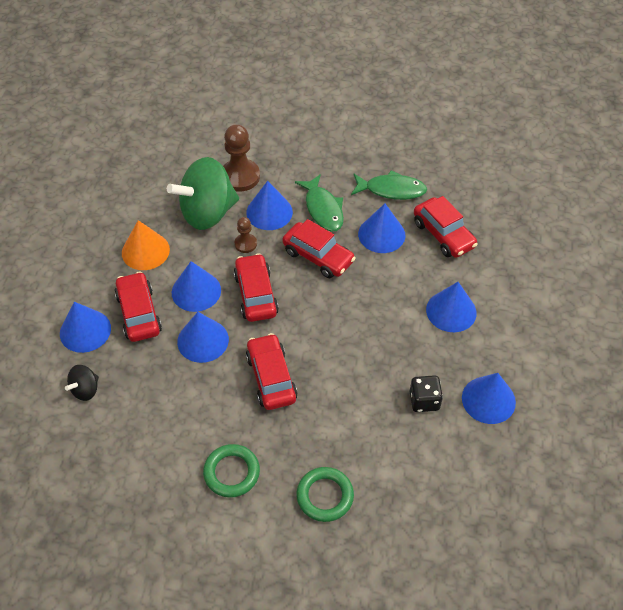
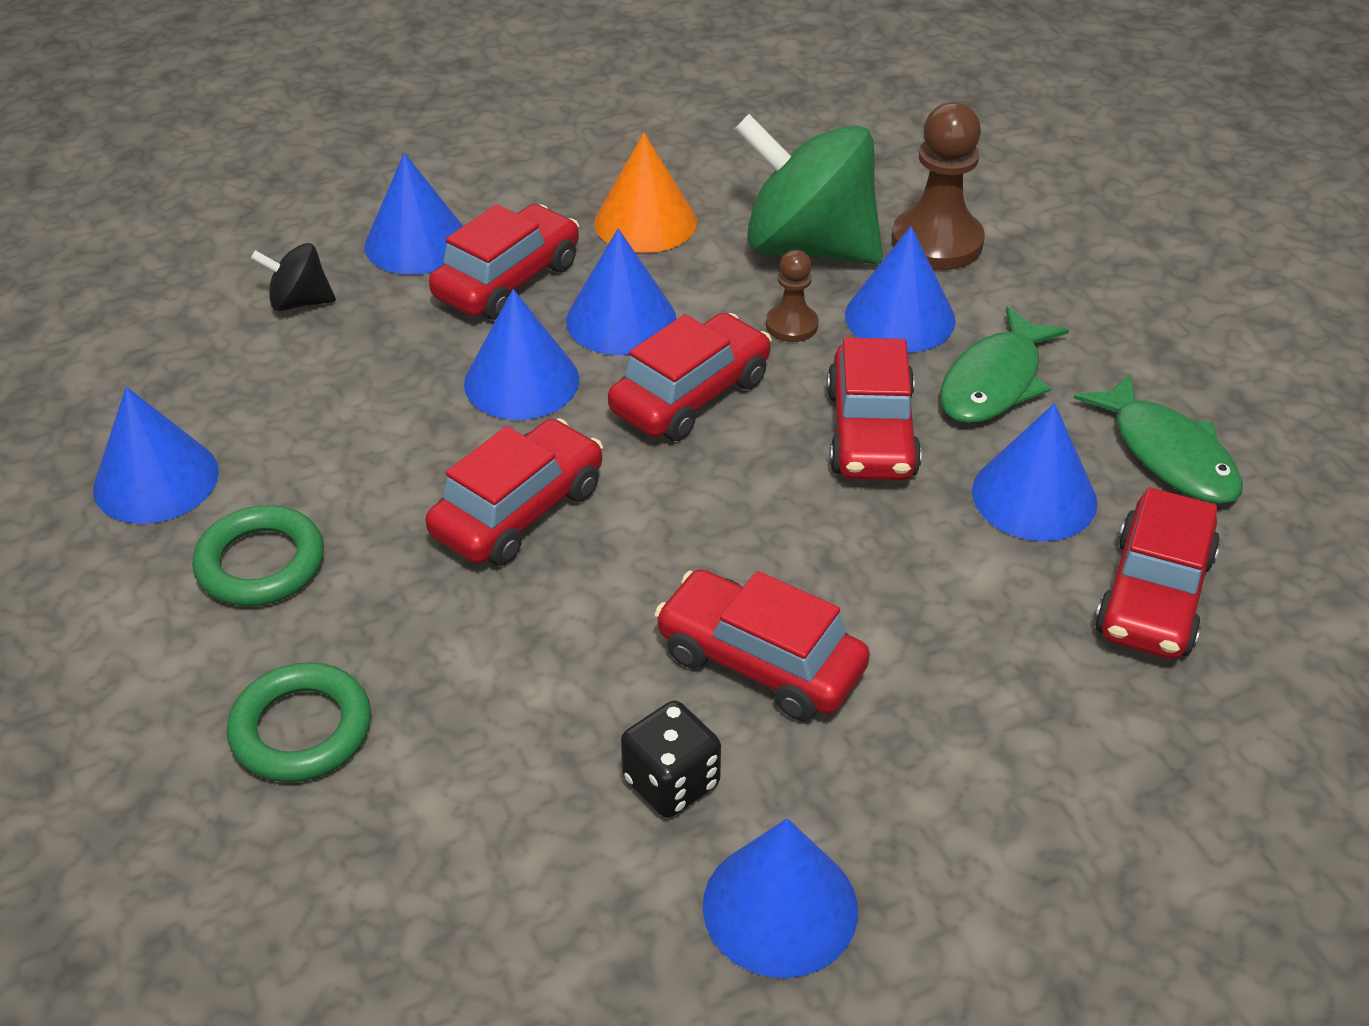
camera: 55 degrees right, 10 degrees down
blue cone [426,282,477,332] -> blue cone moved to [93,387,219,524]
none -> red car [654,569,870,721]

